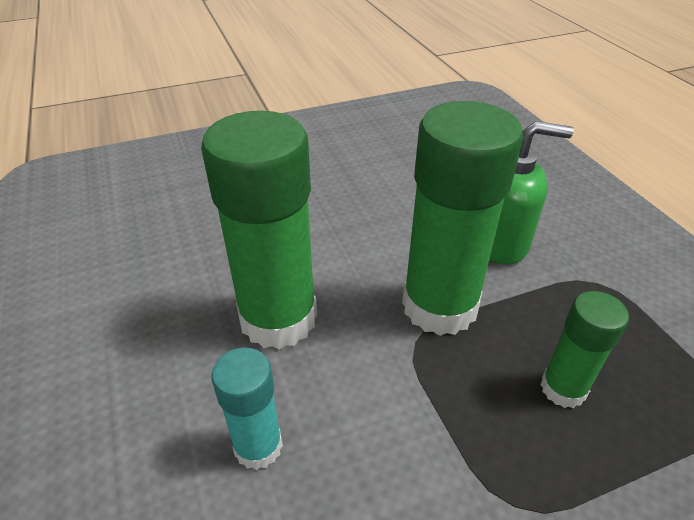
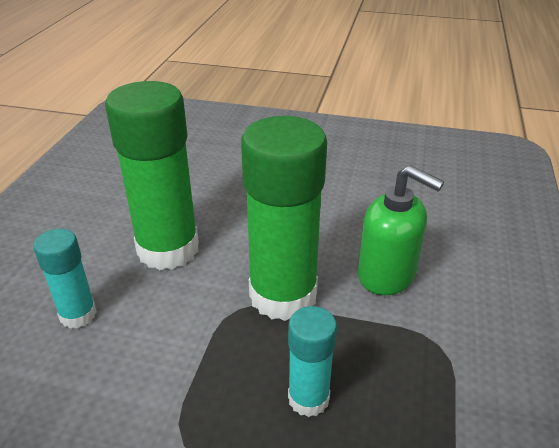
camera: 35 degrees right, 5 degrees down
green glue stick [540,291,629,408] -> turquoise glue stick [288,306,337,417]

